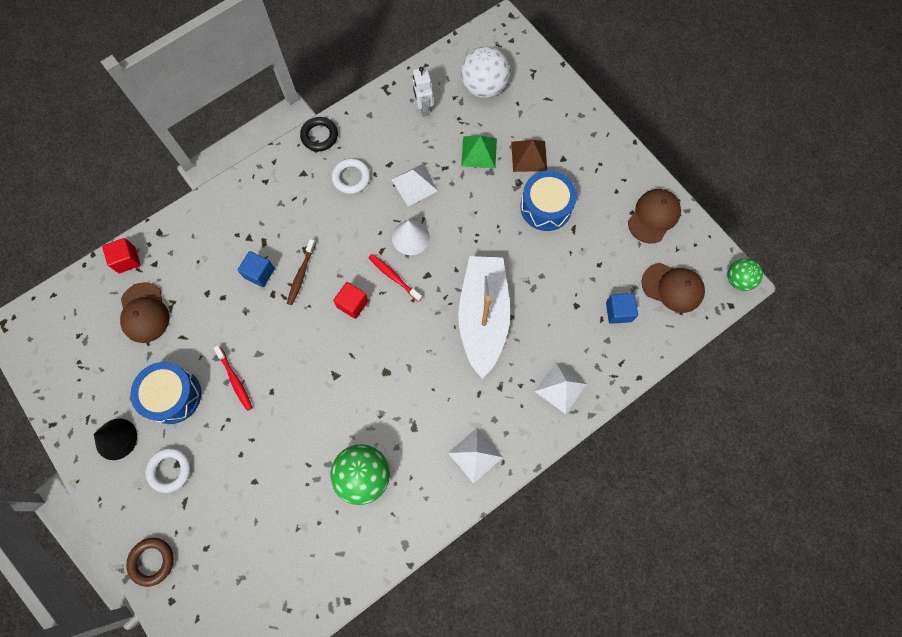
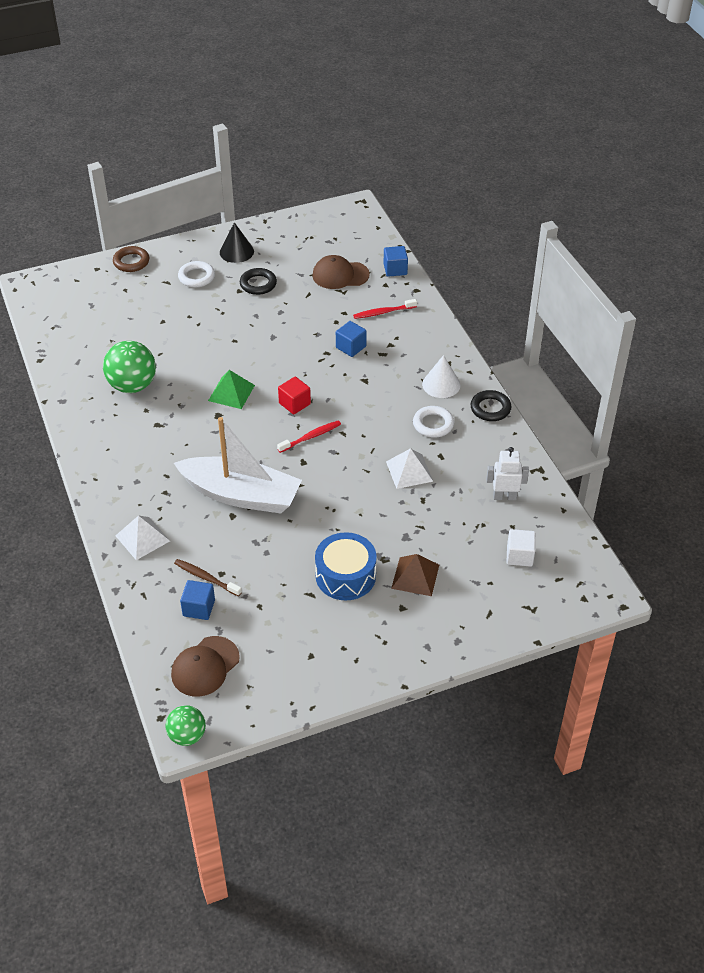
camera: 105 degrees right, 25 degrees down
red cube [102,238,141,273] -> blue cube [384,246,408,277]
blue drum [130,362,201,424] -> black ring [240,268,277,295]
red toothbrush [214,346,253,411] -> red toothbrush moved to [353,299,417,319]
brown toothbrush [287,239,316,305] -> brown toothbrush moved to [174,559,242,597]
white cone [392,220,430,255] -> white cone moved to [422,355,460,398]
white pyramid [448,428,503,484] -> none
white ball [461,46,510,98] -> white cube [506,529,536,567]
green pyramid [461,136,497,168] -> green pyramid moved to [208,370,255,409]
brown cap [628,189,681,244] -> none

